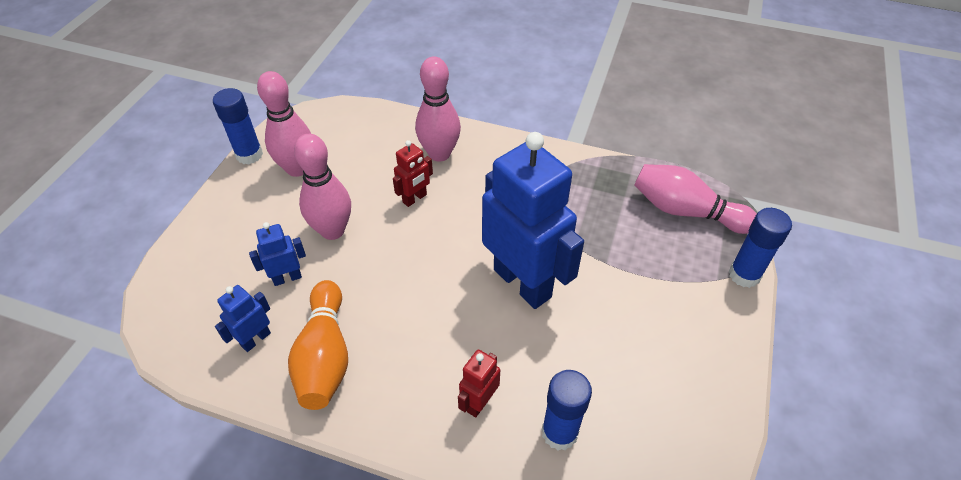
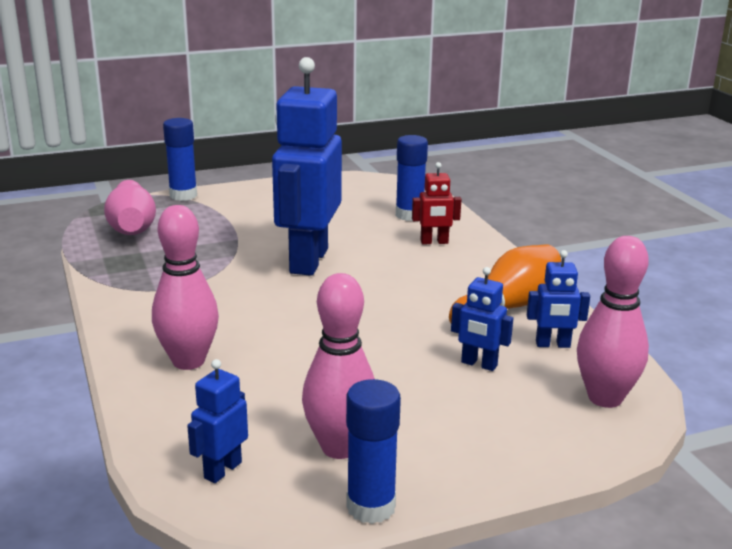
camera: 130 degrees left, 25 degrees down
pink bowling pin [294,134,351,240] -> pink bowling pin moved to [577,236,649,408]
red robot [393,140,433,207] -> none
none -> blue robot [187,359,248,483]

